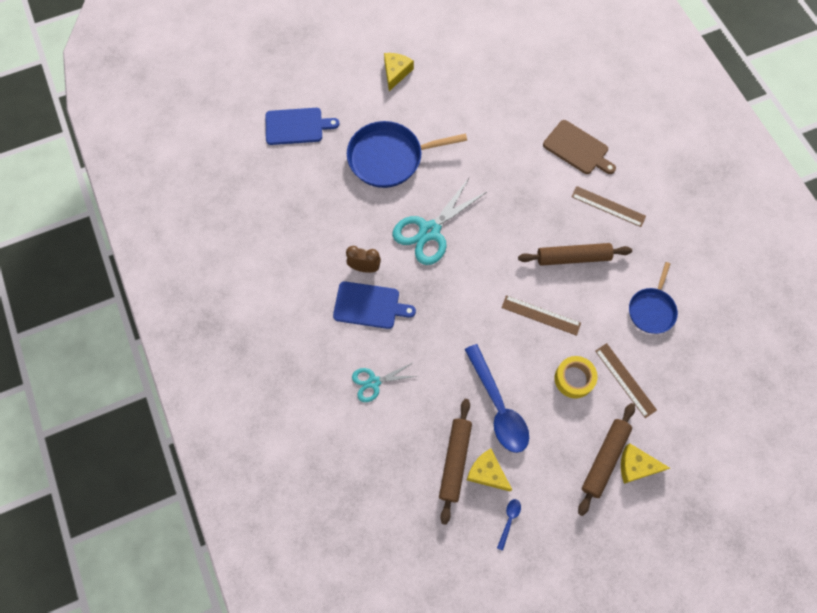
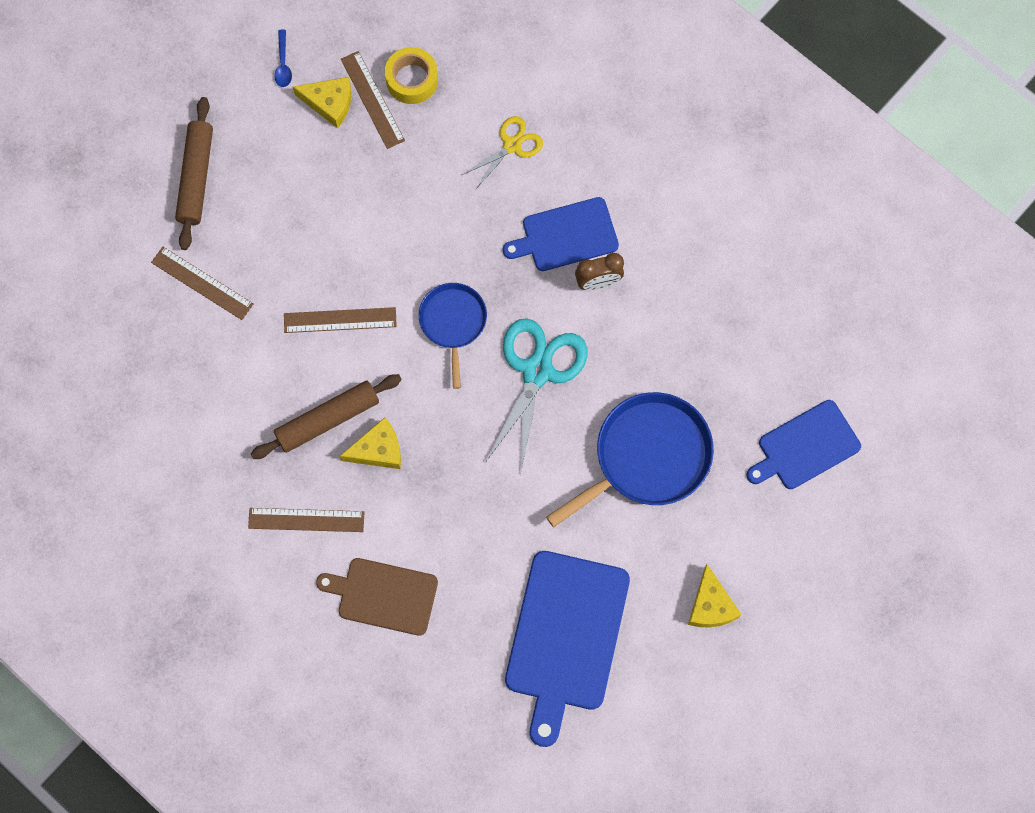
camera: 155 degrees right, 5 degrees up
turquoise scissors [352,362,417,402] -> yellow scissors [462,116,543,190]
brown rolling pin [439,399,472,525] -> brown ruler [341,51,405,149]
blue spoon [464,344,529,453] -> none
yellow tape [555,356,597,398] -> yellow tape moved to [385,47,438,104]
yellow cheese [621,444,670,484] -> yellow cheese moved to [340,417,401,469]
blue pan [629,262,678,334] -> blue pan moved to [419,283,487,389]
none -> blue cutting board [505,551,630,747]

